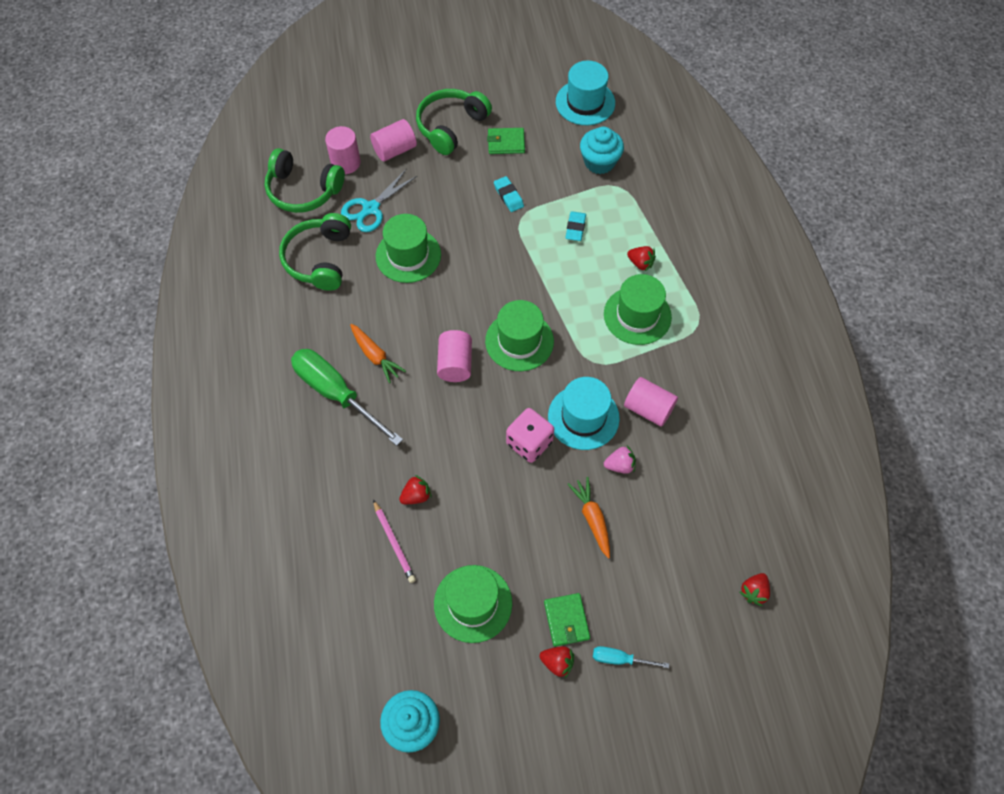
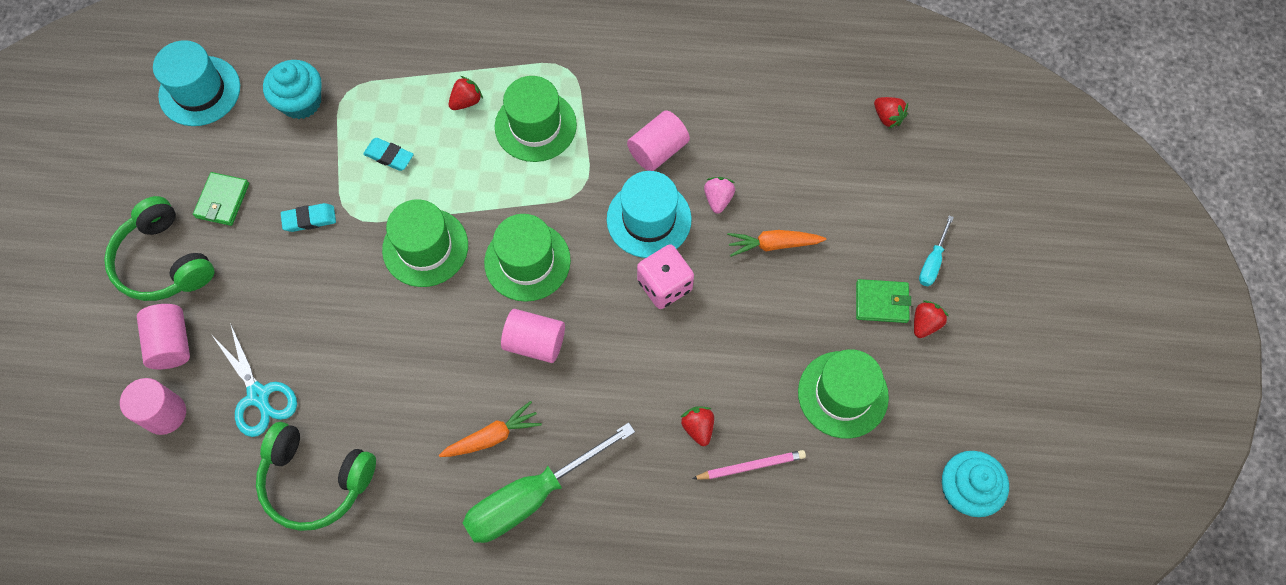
camera: 75 degrees left, 5 degrees up
green headphones [265,148,345,213] -> none
green hat [376,214,441,283] -> green hat moved to [382,199,468,287]

